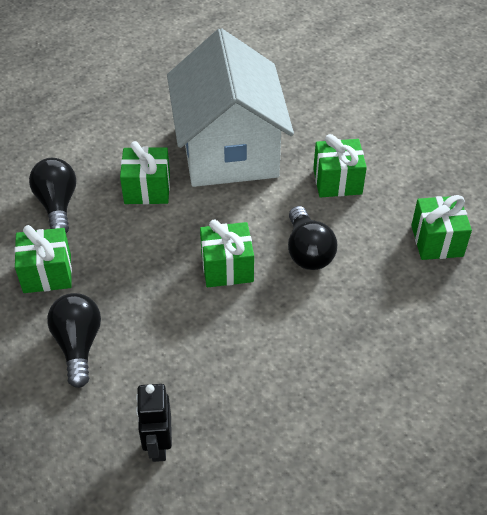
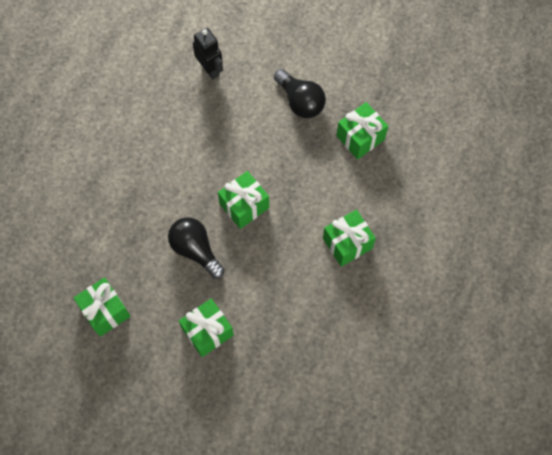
camera: 150 degrees right, 20 degrees up
black light bulb [29,158,76,233] -> none
white house [167,28,294,187] -> none

